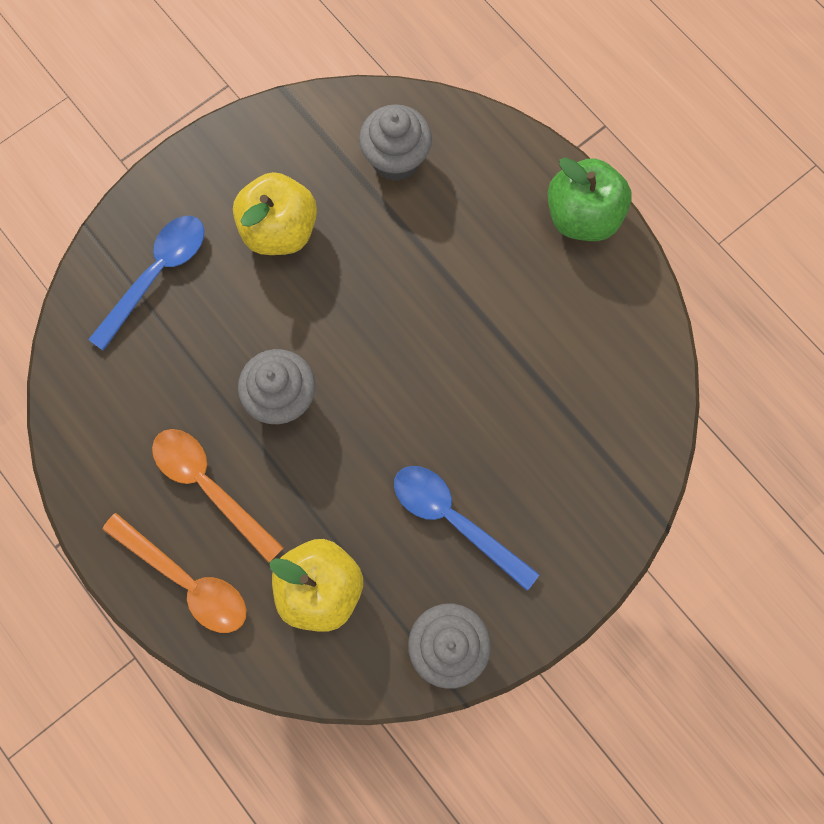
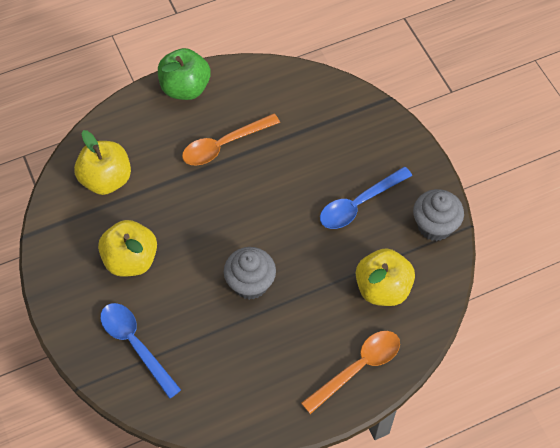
camera: 75 degrees left, 15 degrees down
orange spoon [152,429,284,563] -> orange spoon moved to [182,114,280,166]
grey cupcake [359,104,432,181] -> yellow apple [74,130,131,195]

